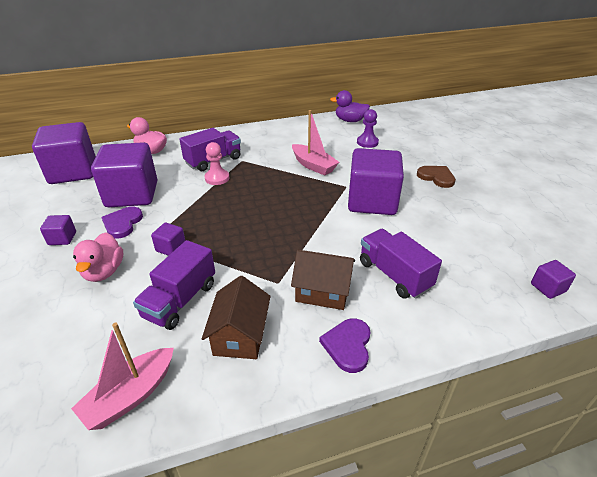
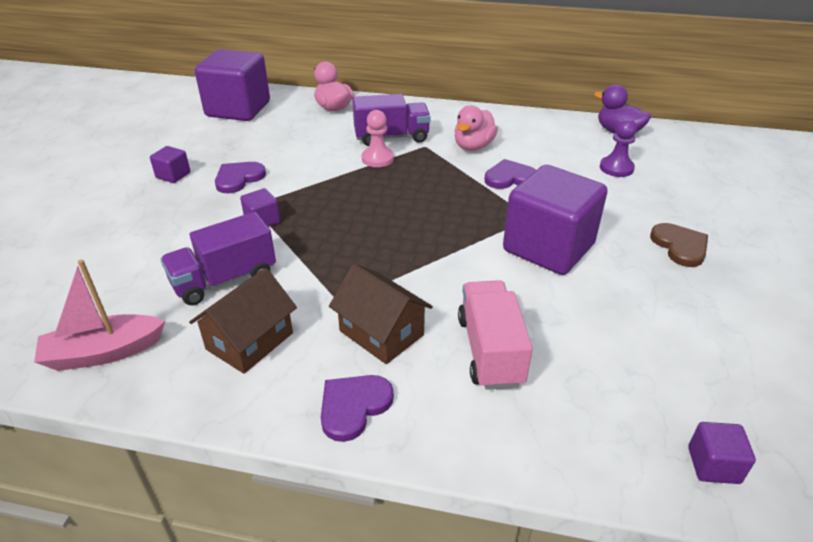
camera: 30 degrees right, 0 degrees up
pink duck [73,232,123,282] -> pink duck moved to [454,105,498,151]
purple cube [91,142,157,207] -> none
pink boat [292,110,339,176] -> purple heart [484,159,536,189]
purple truck [360,229,442,299] -> pink truck [458,280,533,390]

